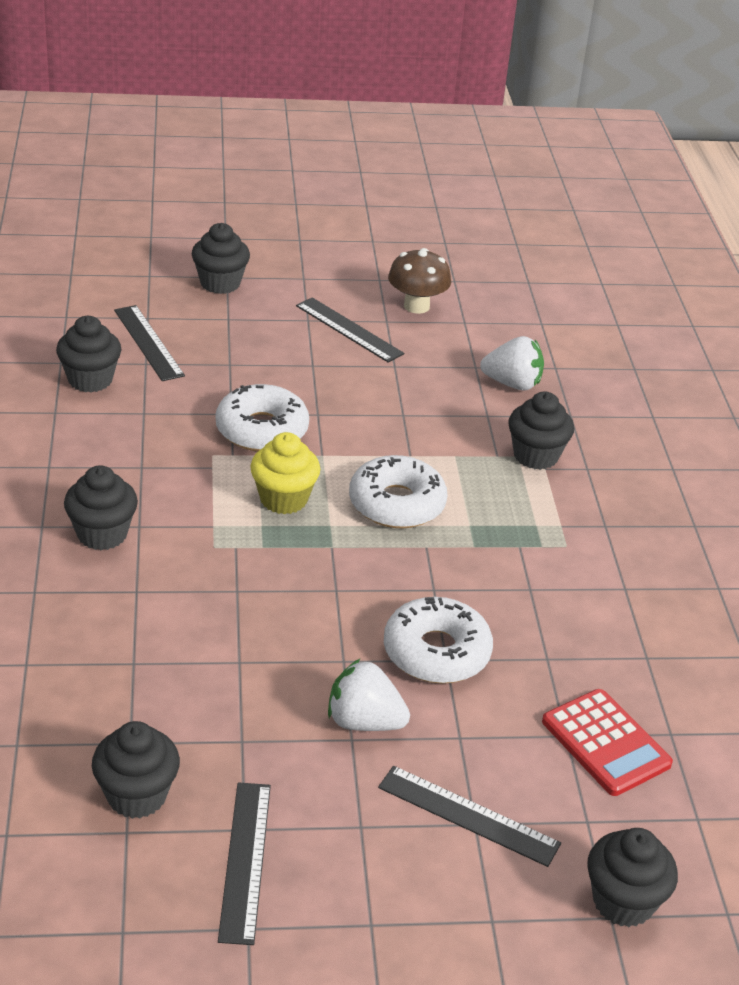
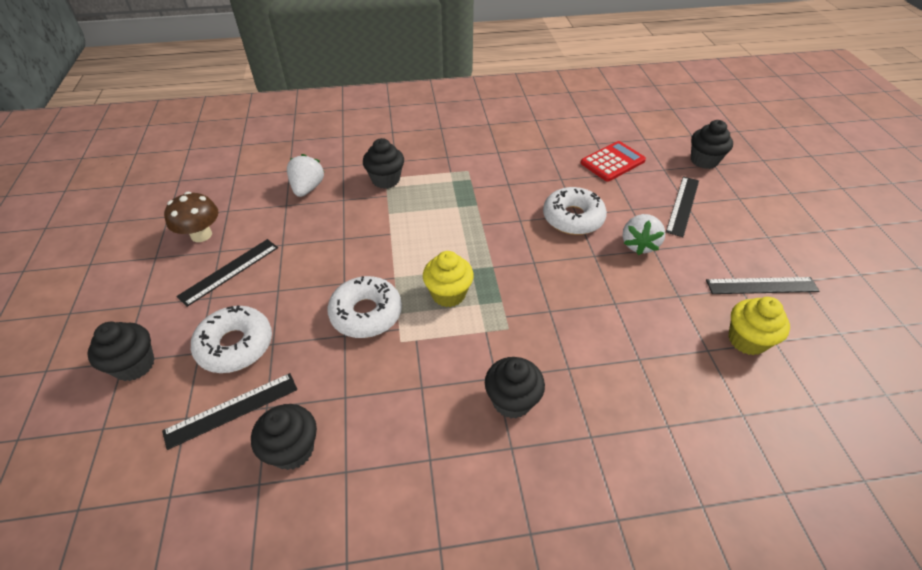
camera: 90 degrees left, 10 degrees up
black cupcake [92,721,180,819] -> yellow cupcake [728,297,790,355]
white donut [349,455,447,528] -> white donut moved to [191,306,272,373]

